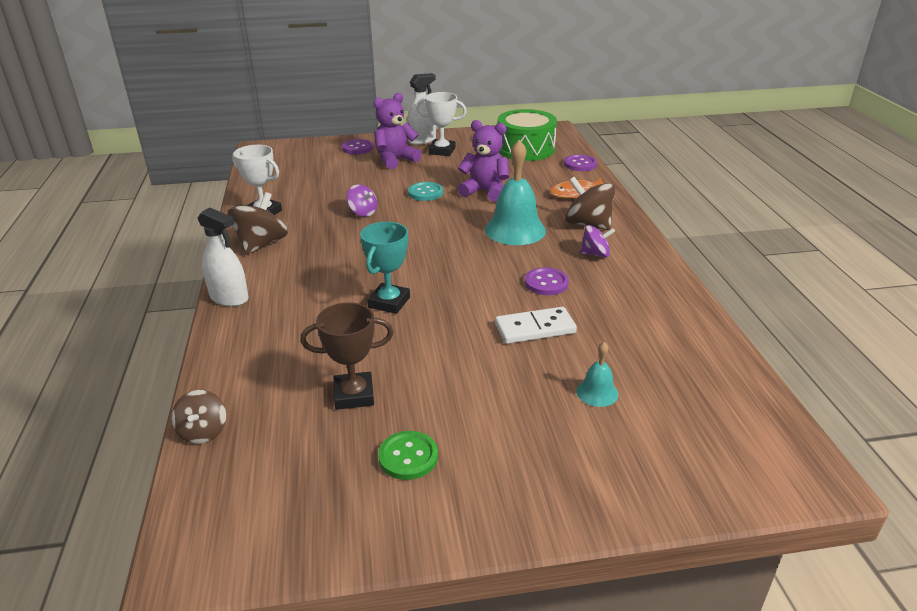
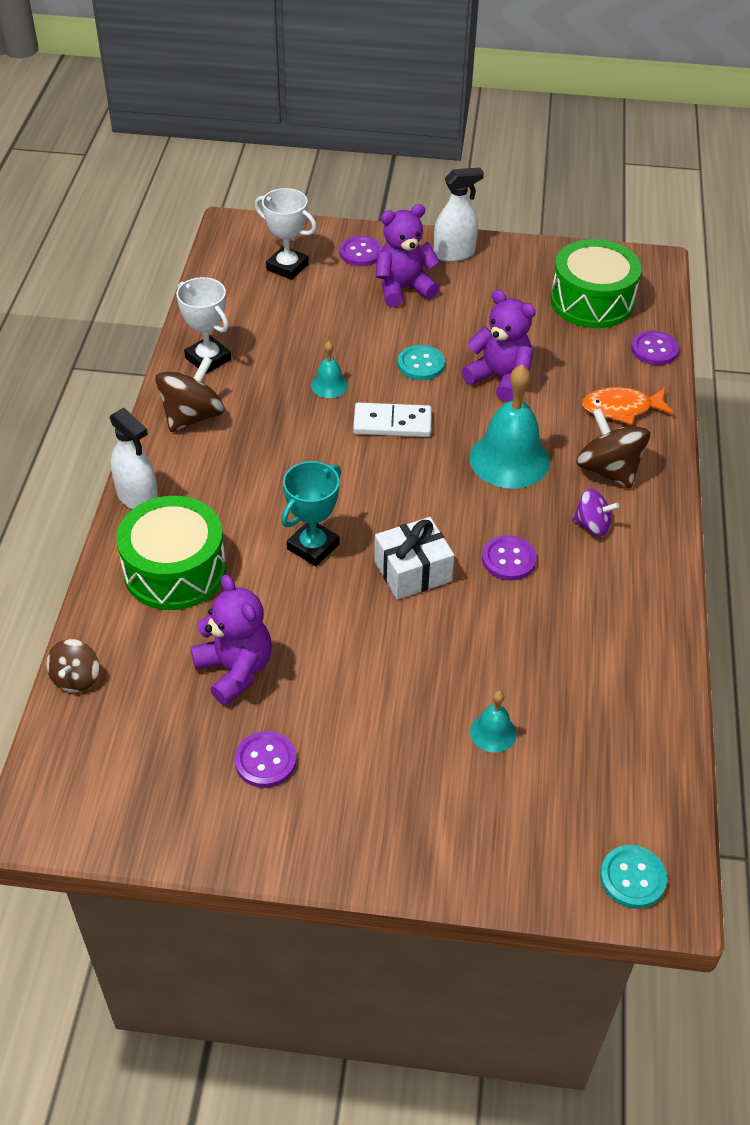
camera: 15 degrees right, 15 degrees up
brown trophy [300,302,394,410] -> purple teddy bear [191,575,272,705]
purple spinning top [347,184,377,217] -> turquoise bell [311,341,348,398]
green button [378,431,438,480] -> purple button [235,731,297,788]
white trophy [416,92,467,156] -> white trophy moved to [255,188,317,280]
white domino [495,307,577,344] -> white domino moved to [353,402,432,437]
none -> green drum [116,496,226,610]
none -> white gift [374,517,454,600]
none -> turquoise button [600,845,667,909]

